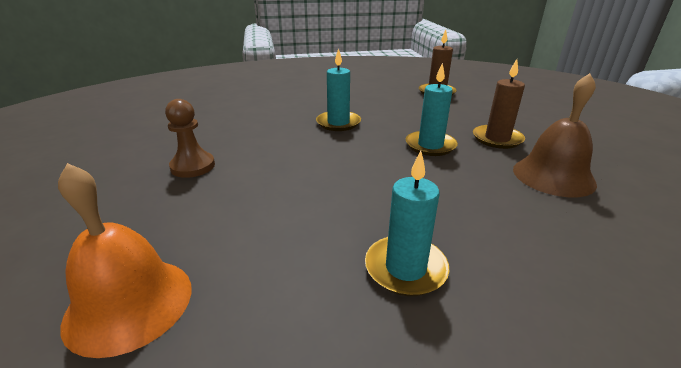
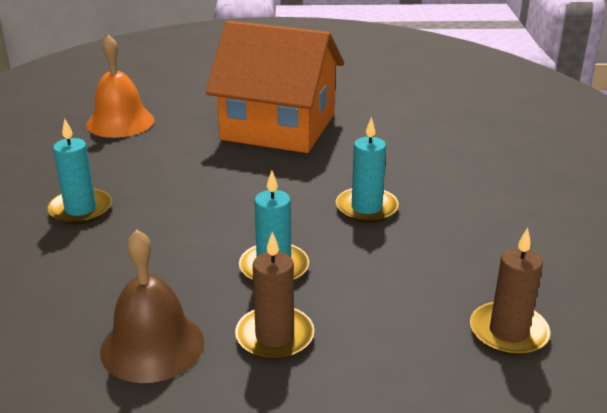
camera: 100 degrees right, 0 degrees up
brown pawn [165,99,215,178] -> orange house [206,21,344,153]

